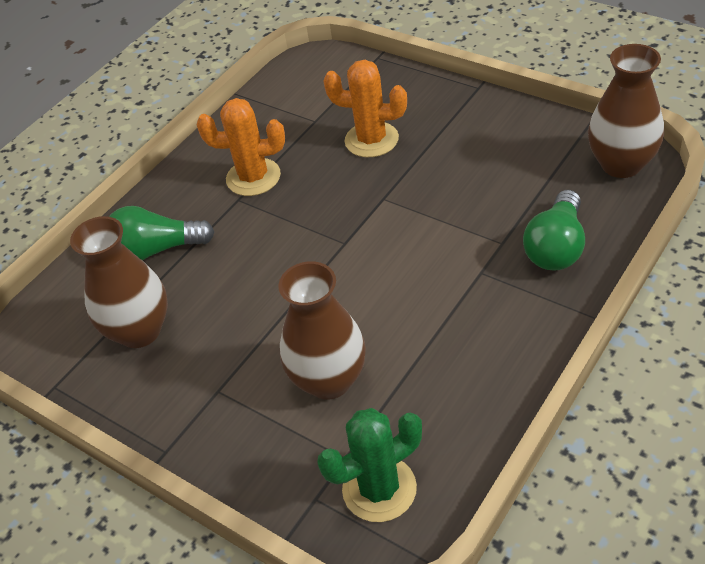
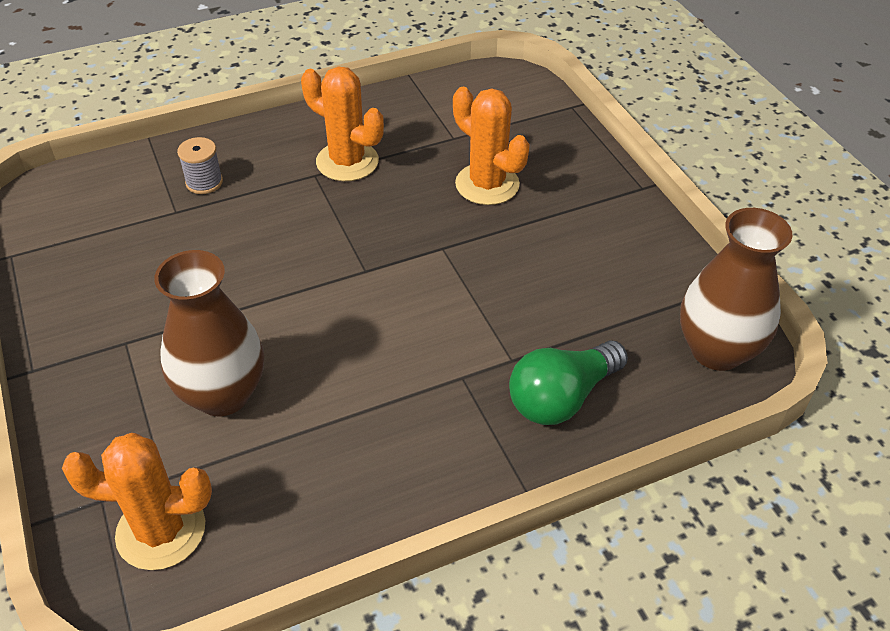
camera: 25 degrees right, 0 degrees up
brown vase [70,216,168,348] -> none
green light bulb [109,206,214,260] -> grey spool [177,137,223,194]
green cactus [317,408,422,522] -> orange cactus [62,433,212,570]

